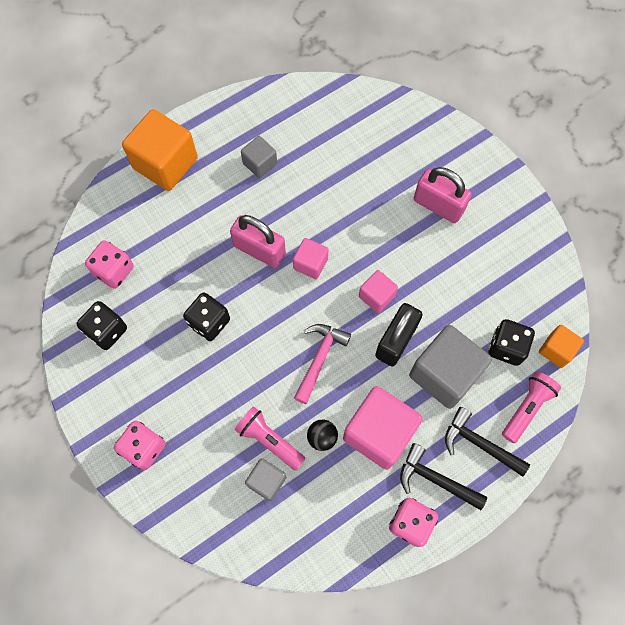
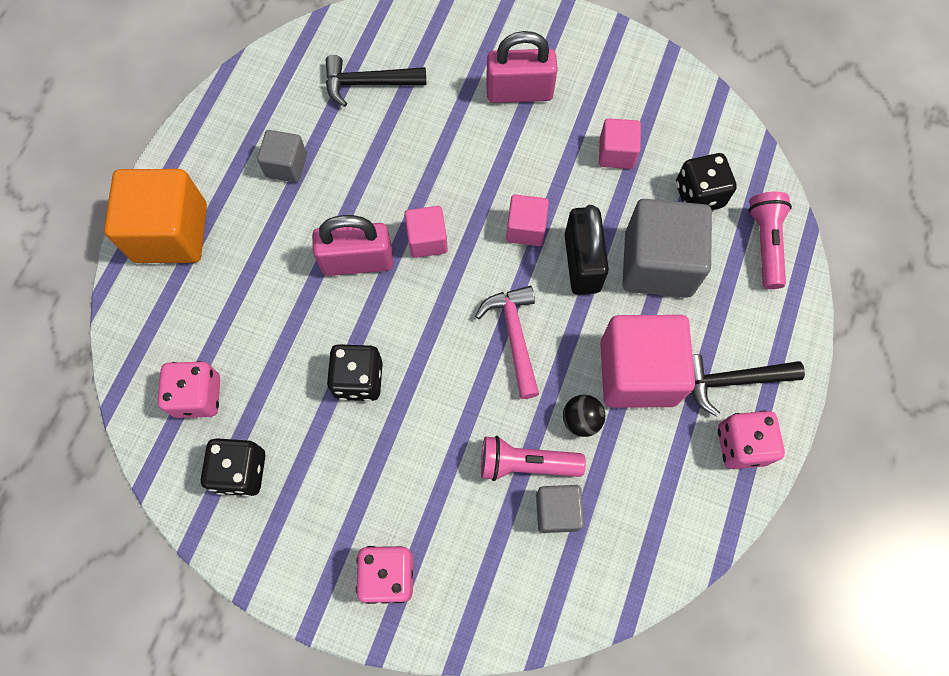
camera: 35 degrees left, 0 degrees up
black hammer [445,407,530,477] -> black hammer moved to [326,55,426,107]
orange cube [539,325,584,368] -> none
none -> pink cube [599,118,641,169]

